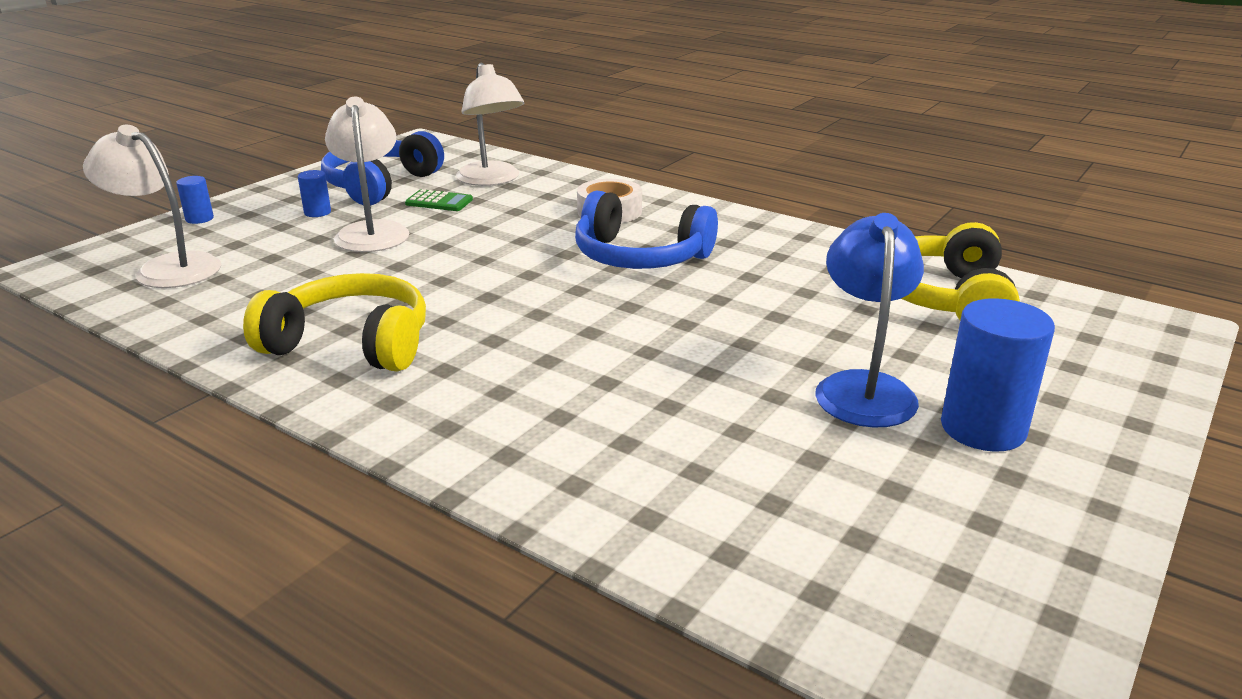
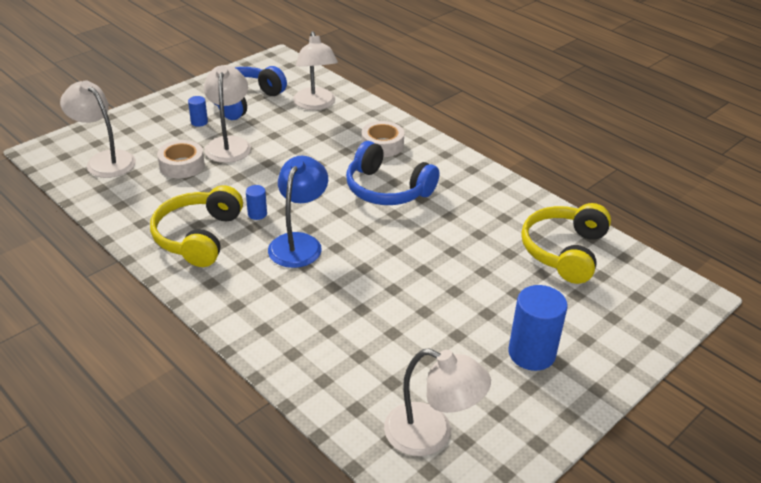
camera: 10 degrees right, 10 degrees up
blue cylinder [176,176,214,224] -> blue cylinder moved to [246,185,267,220]
yellow headphones [243,273,426,372] -> yellow headphones turned 105 degrees counterclockwise [150,185,243,267]
green calculator [405,189,473,211] -> none
blue lamp [815,213,924,427] -> blue lamp moved to [268,156,328,268]
none -> white tape [157,140,205,178]
none -> white lamp [384,349,491,456]

